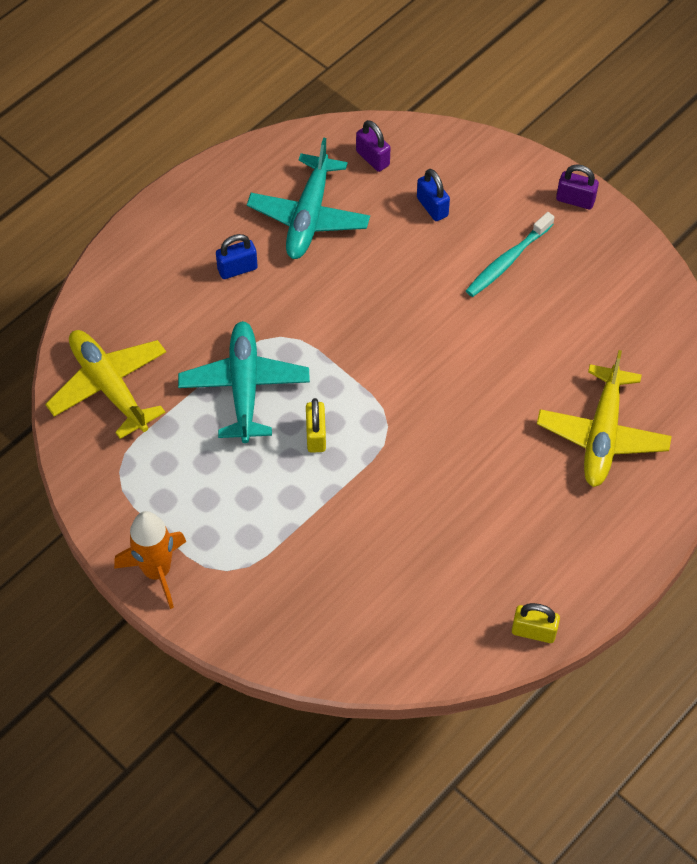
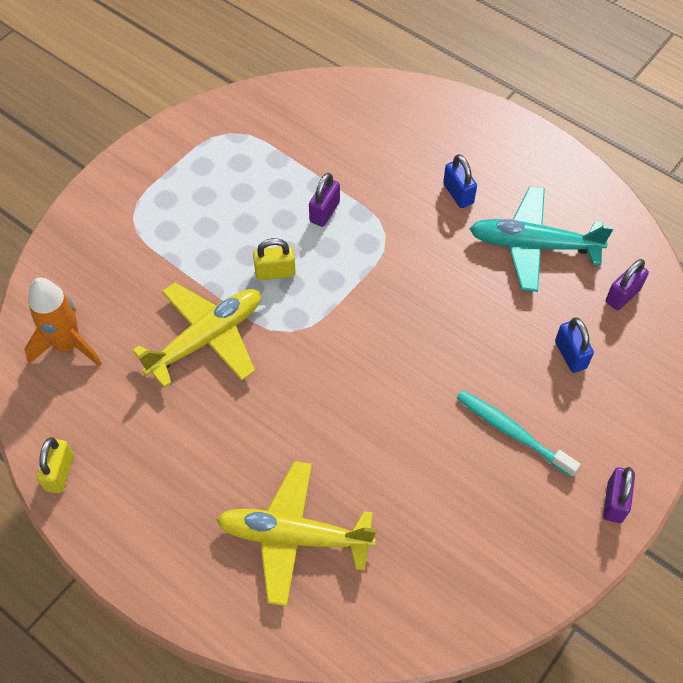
camera: 85 degrees right, 0 degrees up
yellow plane [45,330,166,439] -> yellow plane moved to [133,282,261,388]
orange rocket [114,511,187,609] -> orange rocket moved to [24,278,102,366]
turquoise plane [178,321,310,443] -> purple padlock [309,173,340,227]
blue padlock [417,169,450,221] -> blue padlock turned 75 degrees counterclockwise [555,318,594,373]

